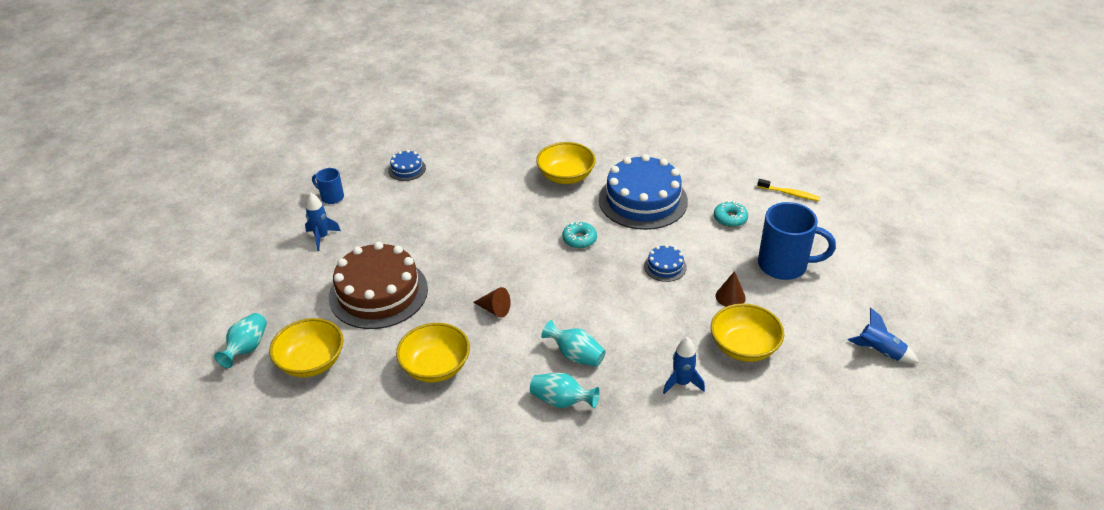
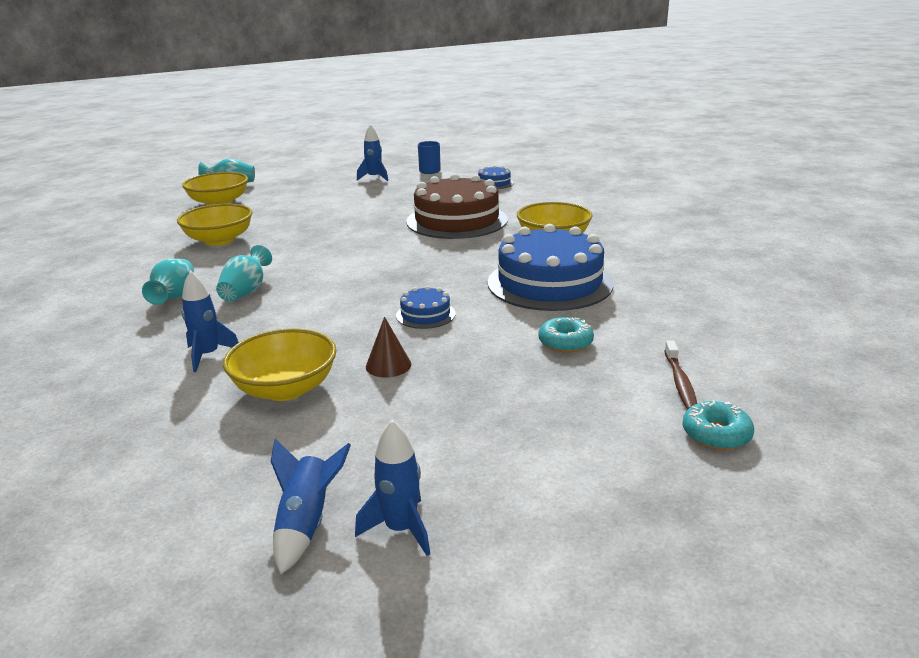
camera: 70 degrees right, 15 degrees down
brown cake [329,242,428,329] -> brown cake moved to [406,174,508,239]
brown cone [473,287,511,318] -> none
turquoise donut [562,222,597,248] -> turquoise donut moved to [682,400,754,450]
yellow toothbrush [757,179,820,201] -> brown toothbrush [664,341,697,410]
blue mug [758,202,836,280] -> none
none -> blue rocket [355,420,430,556]

